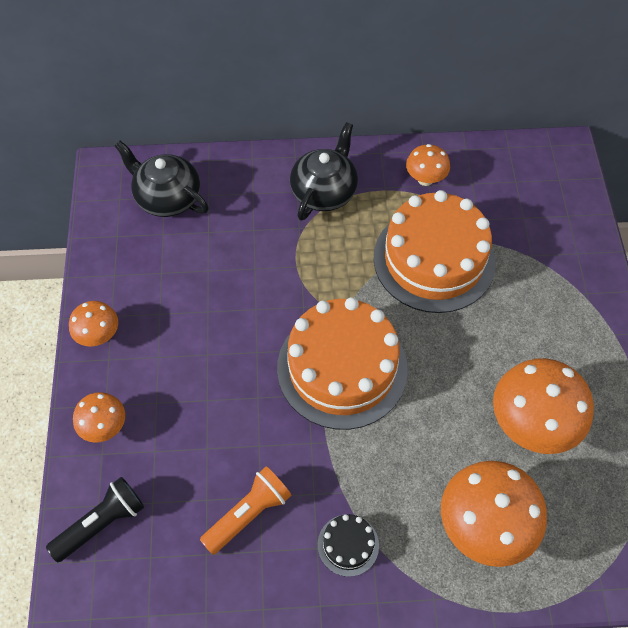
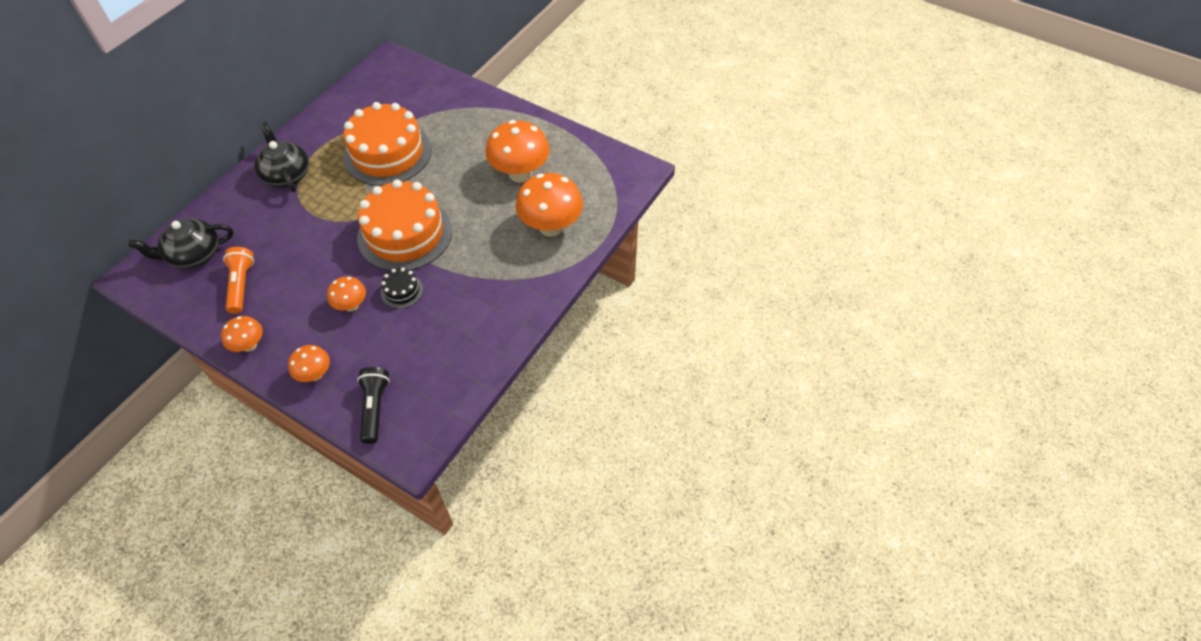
camera: 55 degrees left, 5 degrees down
orange flashlight [200,466,291,555] -> orange flashlight moved to [223,247,254,314]
black cake [318,514,379,577] -> black cake moved to [381,268,423,309]
orange mushroom [406,144,450,186] -> orange mushroom moved to [327,276,366,312]

